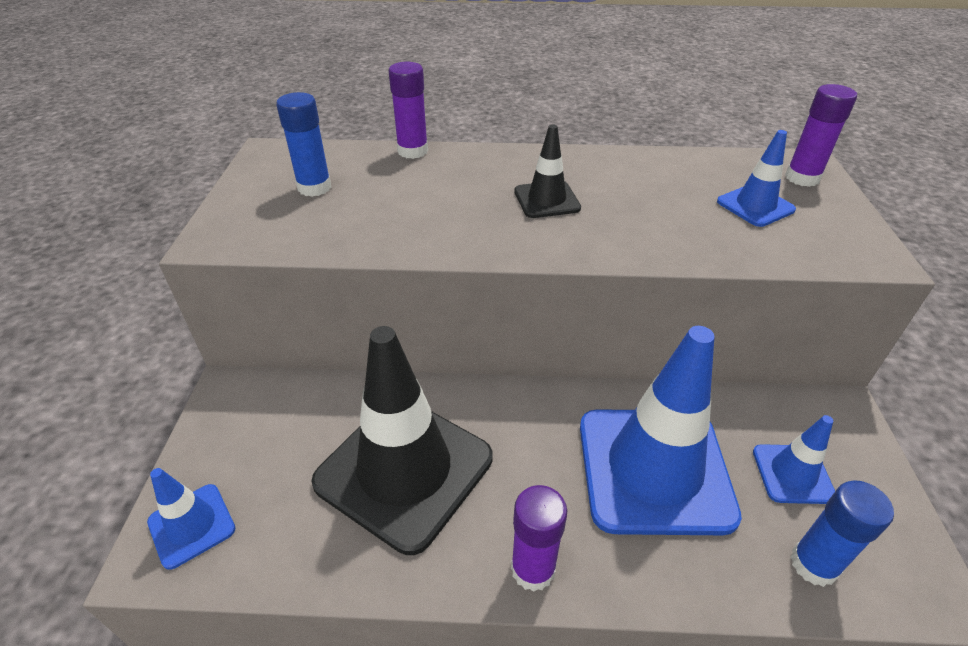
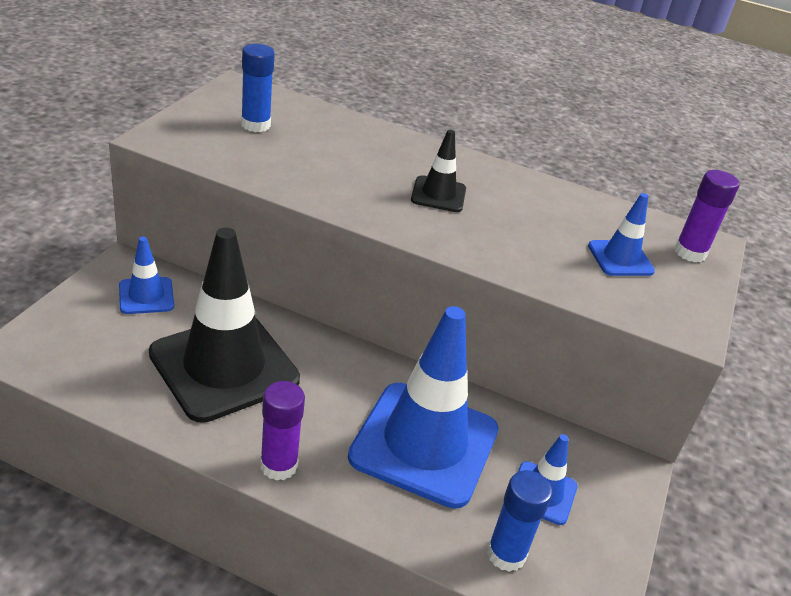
camera: 15 degrees right, 5 degrees down
blue traffic cone [147,468,235,570] -> blue traffic cone moved to [119,237,174,314]
purple glue stick [388,62,428,159] -> none

